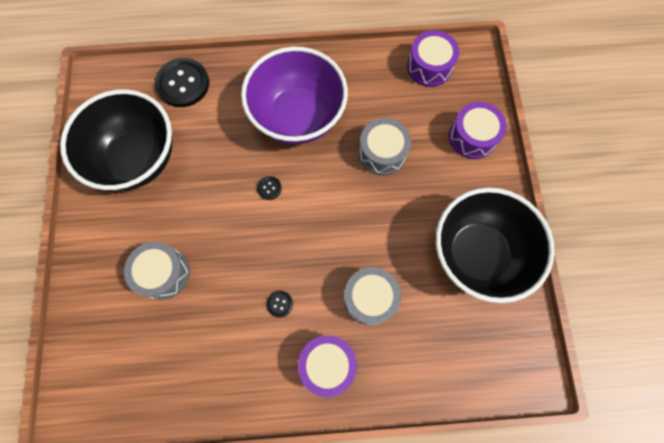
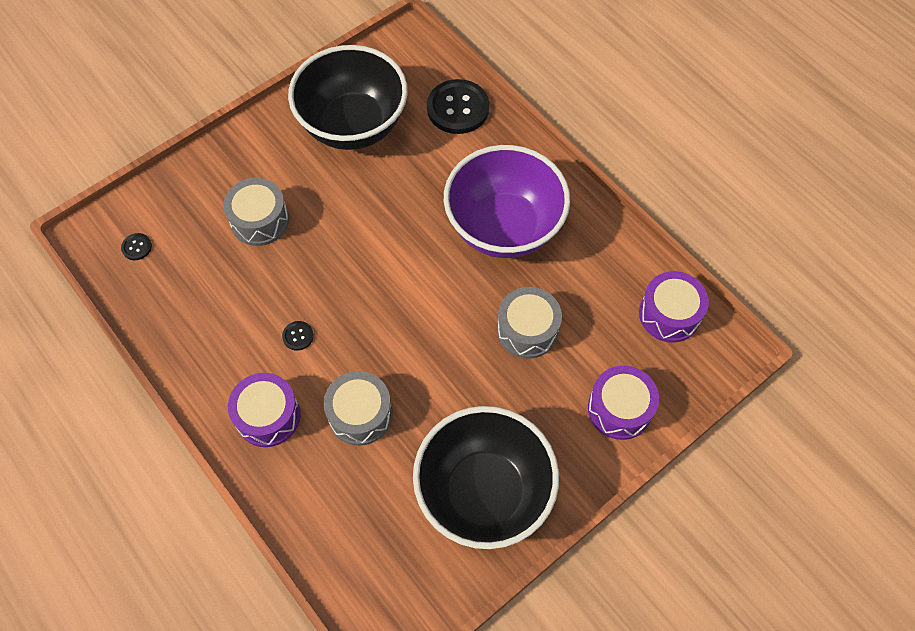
camera: 55 degrees right, 10 degrees down
black button [257,176,282,200] -> black button moved to [121,233,152,260]

